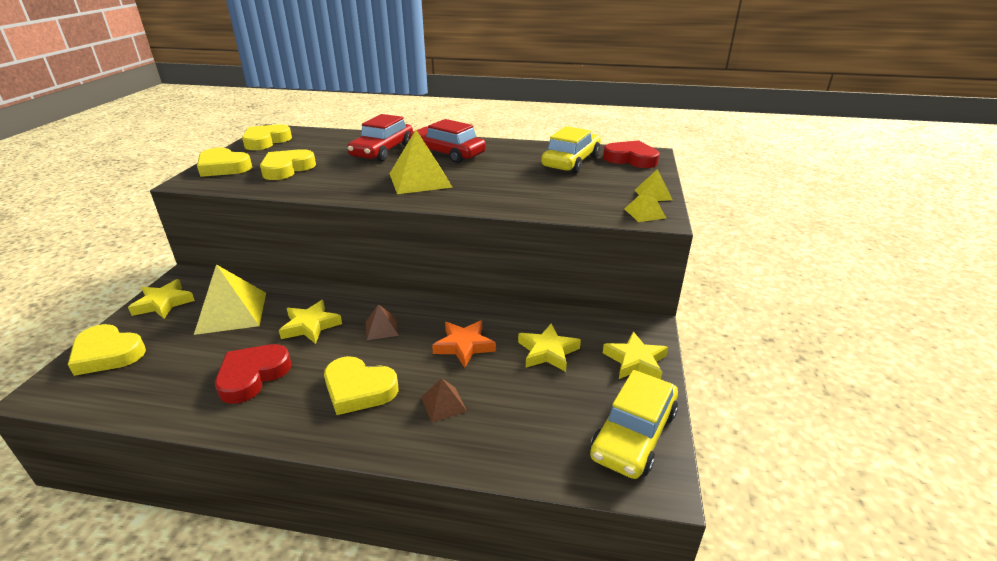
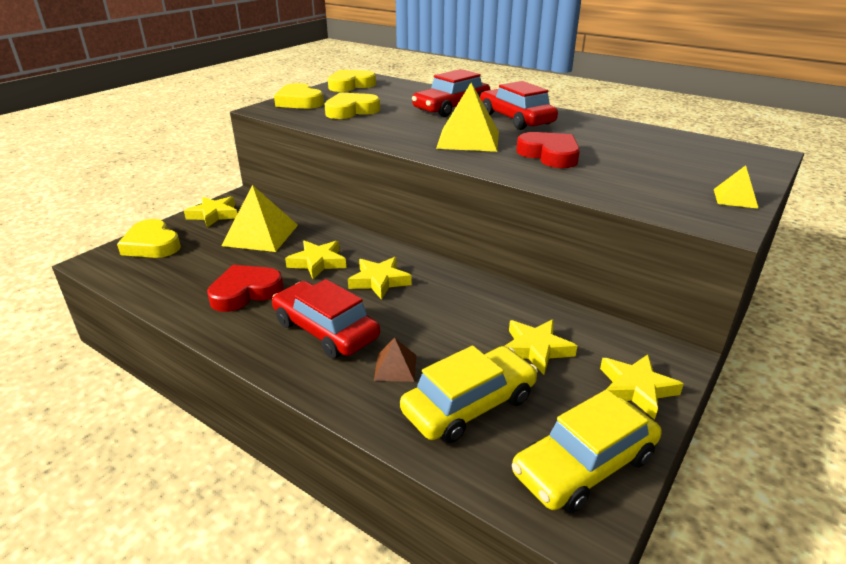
camera: 25 degrees right, 0 degrees up
yellow heart [324,356,399,415] -> red car [272,279,380,359]
brown pyramid [366,304,399,340] -> yellow star [348,257,412,300]
orange star [432,320,496,368] -> none
yellow car [541,126,601,173] -> yellow car moved to [400,345,538,443]
red heart [603,140,659,168] -> red heart moved to [516,132,580,168]
yellow pyramid [624,186,666,222] -> none

